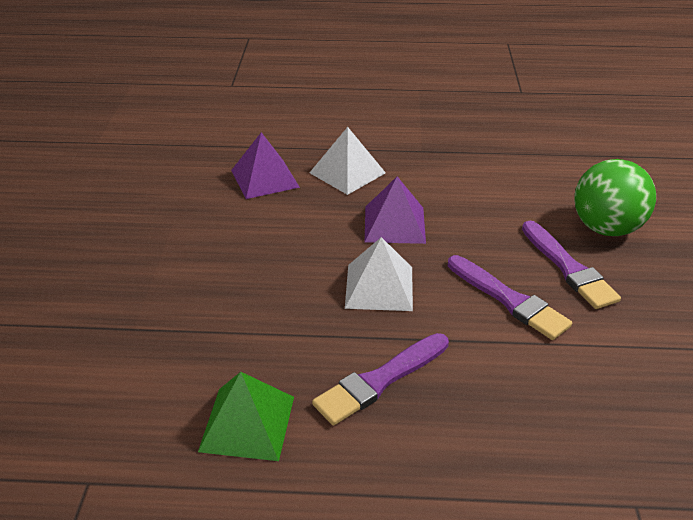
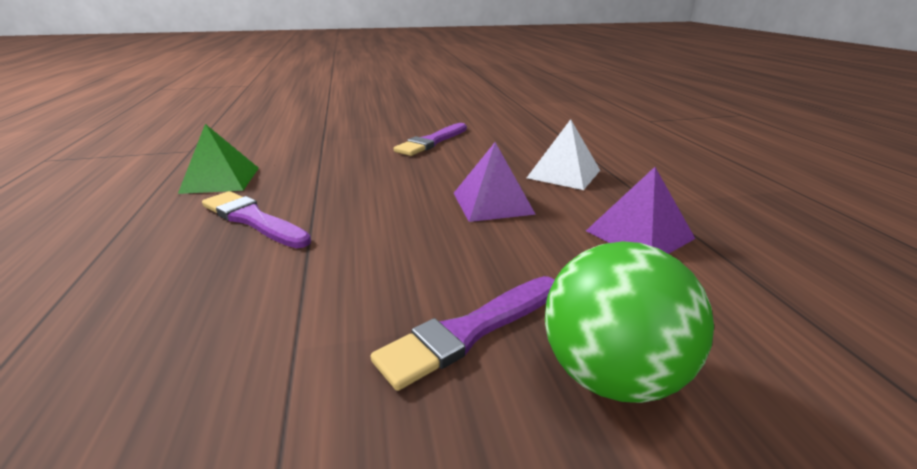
camera: 75 degrees right, 10 degrees down
purple pyramid [231,132,300,199] -> purple pyramid moved to [586,167,695,254]
white pyramid [345,237,413,311] -> none
purple brush [448,255,572,340] -> purple brush moved to [394,123,467,156]

